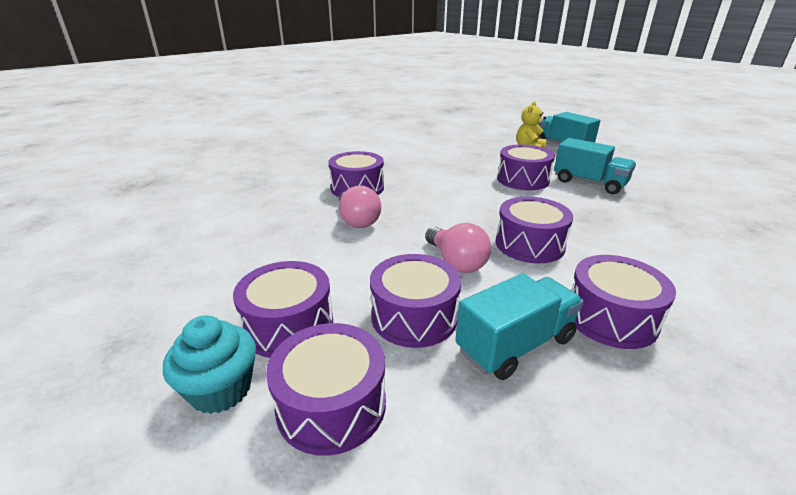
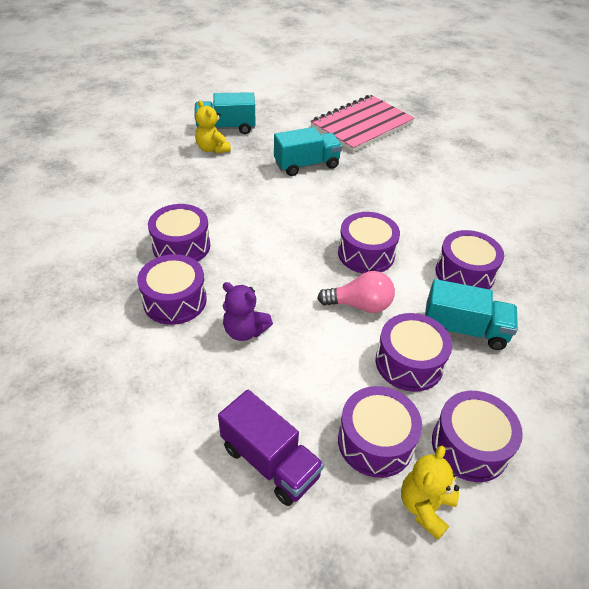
camera: 60 degrees left, 15 degrees up
turquoise cupcake [163,315,256,414] -> yellow teddy bear [401,446,459,540]
pink light bulb [339,185,381,228] -> purple teddy bear [223,282,273,341]
turquoise truck [455,273,584,380] -> turquoise truck turned 105 degrees clockwise [425,279,518,350]
purple drum [497,144,555,190] -> purple drum moved to [148,204,210,262]
none -> purple truck [218,390,324,506]
none -> pink notebook [310,95,415,152]

